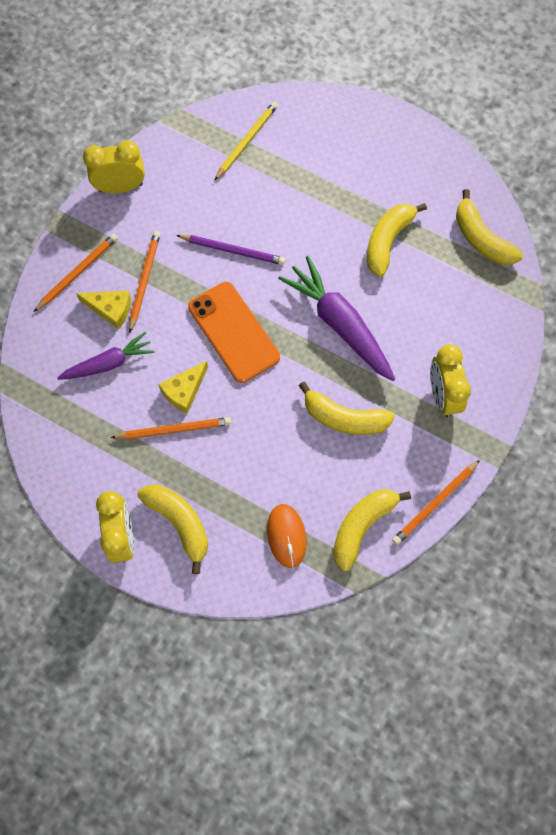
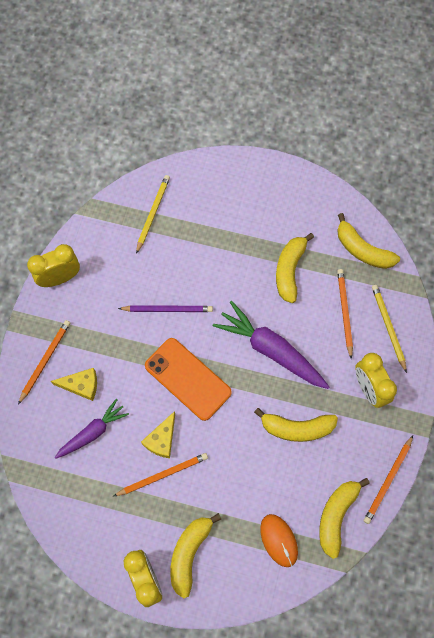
camera: 15 degrees left, 0 degrees up
orange pencil [129,231,160,333] -> orange pencil moved to [337,269,353,359]
yellow banana [138,484,208,574] -> yellow banana turned 105 degrees counterclockwise [170,513,221,598]
none -> yellow pencil [372,285,407,373]

